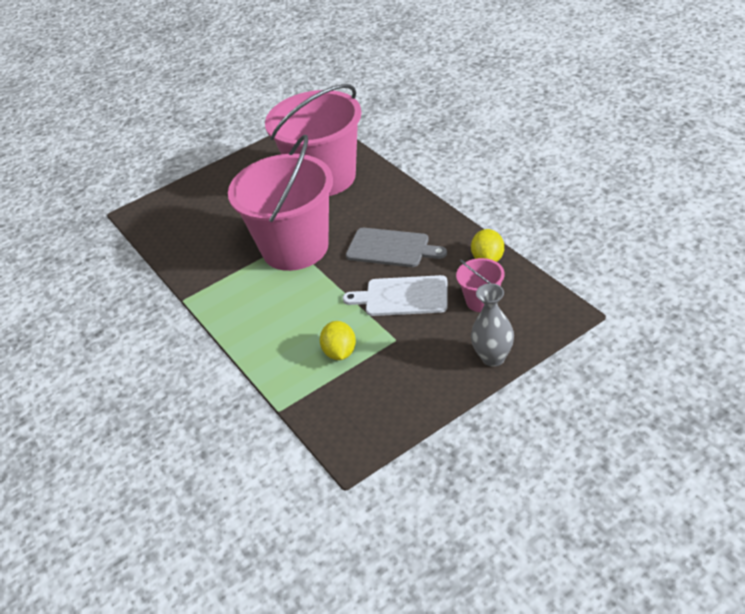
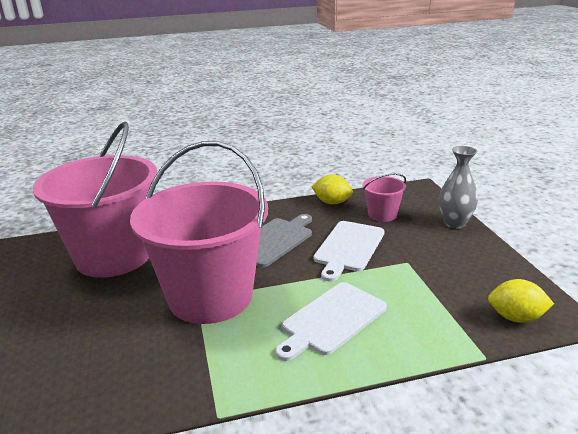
camera: 75 degrees left, 15 degrees down
yellow lemon [320,321,356,360] -> yellow lemon moved to [488,279,554,323]
none -> white cutting board [275,282,387,361]

